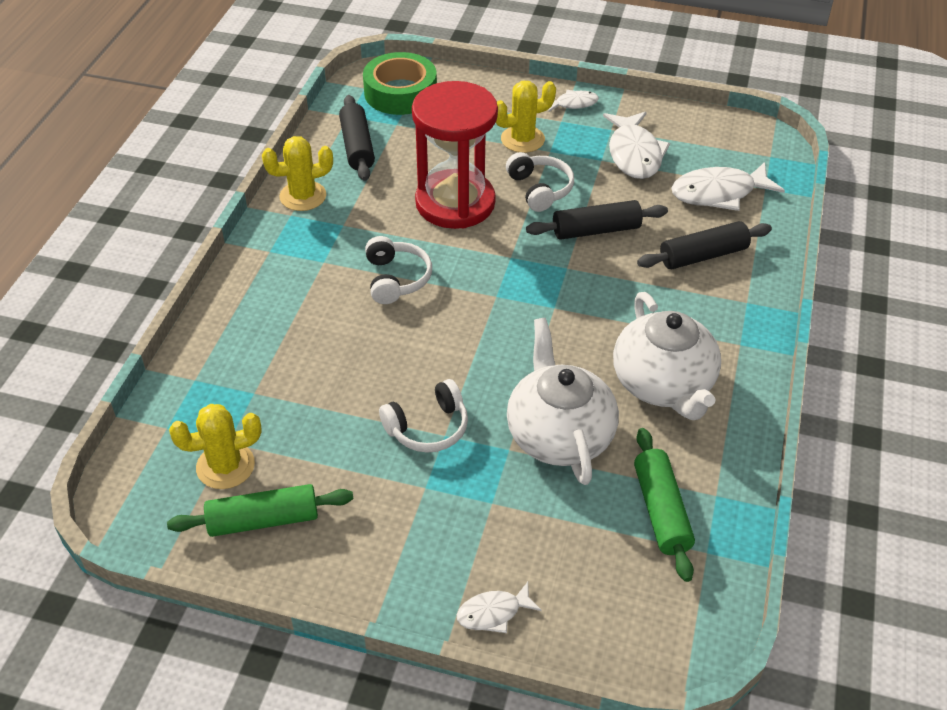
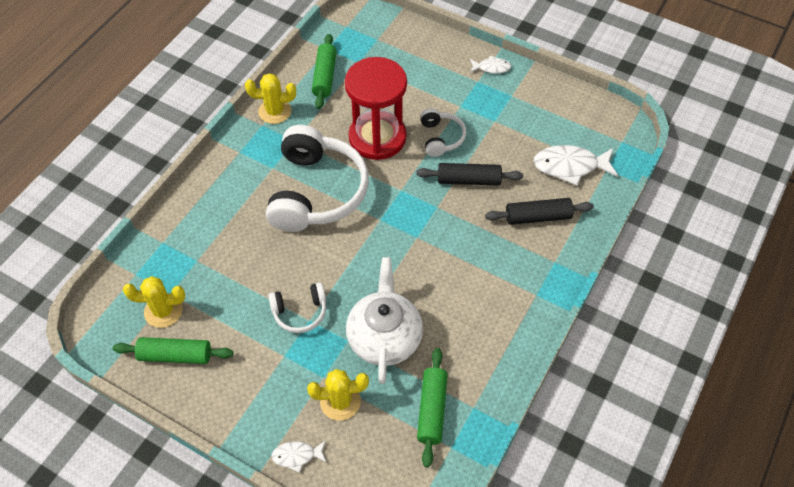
camera: 15 degrees right, 10 degrees up
black rolling pin [339,95,375,181] -> green rolling pin [312,34,337,109]
green tape [363,52,437,115] -> none
white headphones [365,236,432,304] -> white headphones [266,125,369,232], size x2.07
yellow cactus [496,81,556,153] -> yellow cactus moved to [307,369,369,421]
white fish [603,112,670,179] -> none
white teapot [613,292,721,420] -> none

